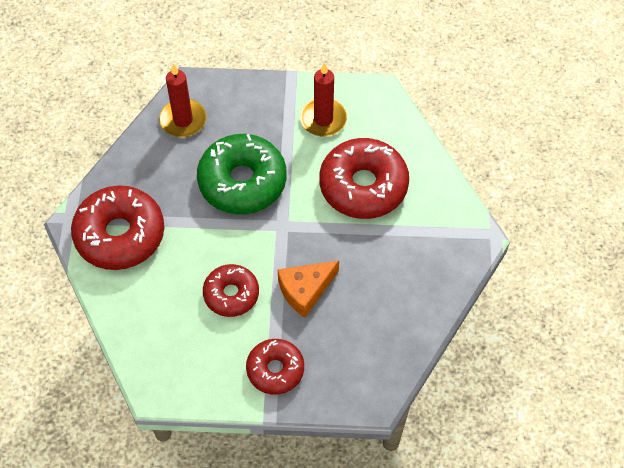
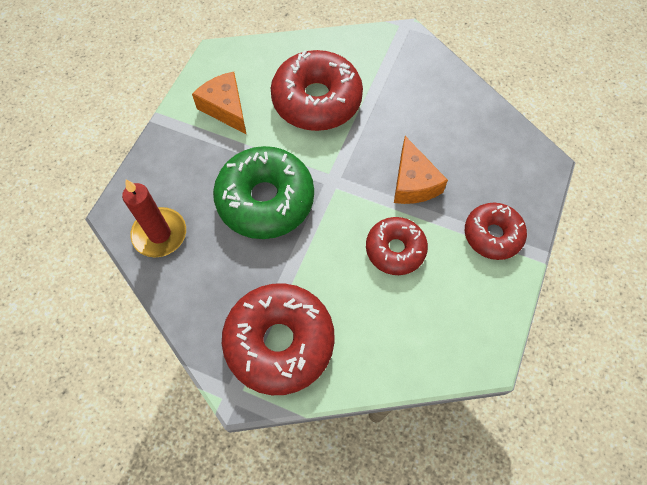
camera: 70 degrees left, 5 degrees up
red candle [300,63,347,137] -> orange cheese [192,72,247,135]

